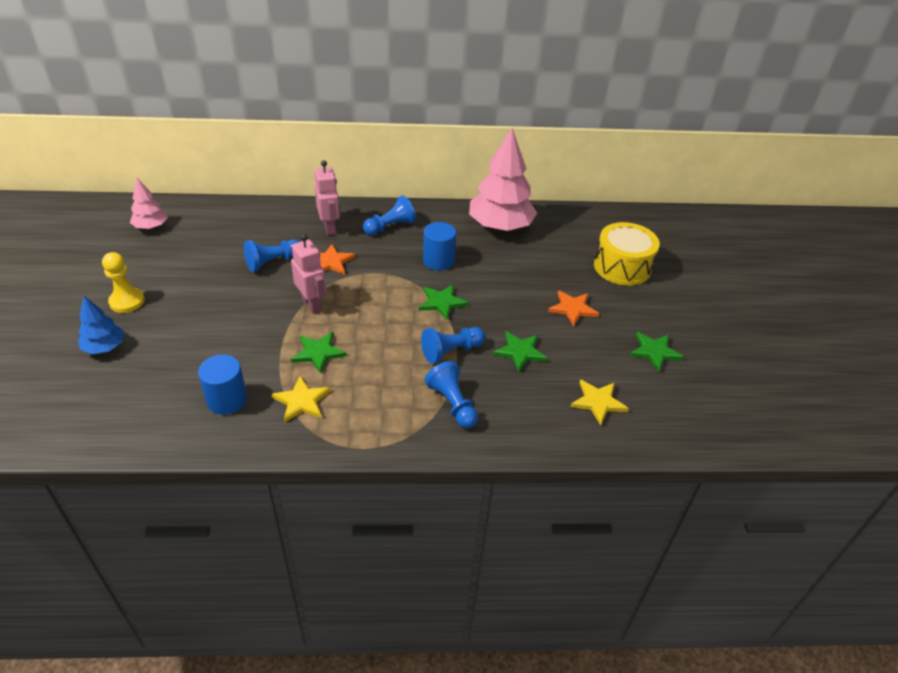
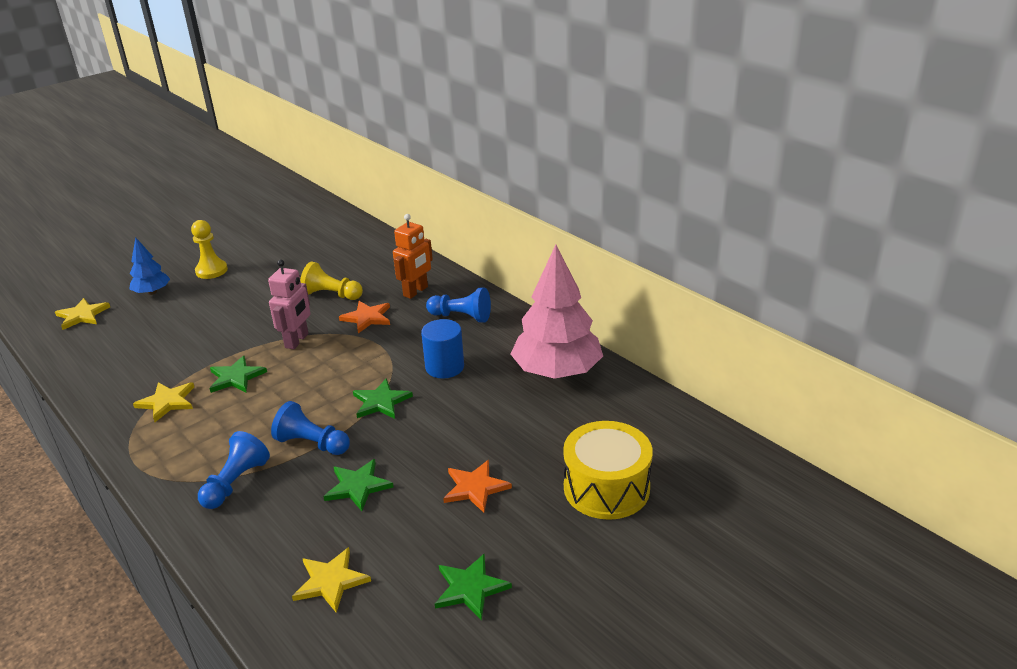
camera: 55 degrees right, 10 degrees down
pink tree [130,178,168,229] -> none
blue cylinder [198,355,247,415] -> none
blue pawn [244,240,300,272] -> yellow pawn [300,262,363,300]
pink robot [315,161,340,235] -> orange robot [393,214,433,299]
none -> yellow star [55,298,110,330]

